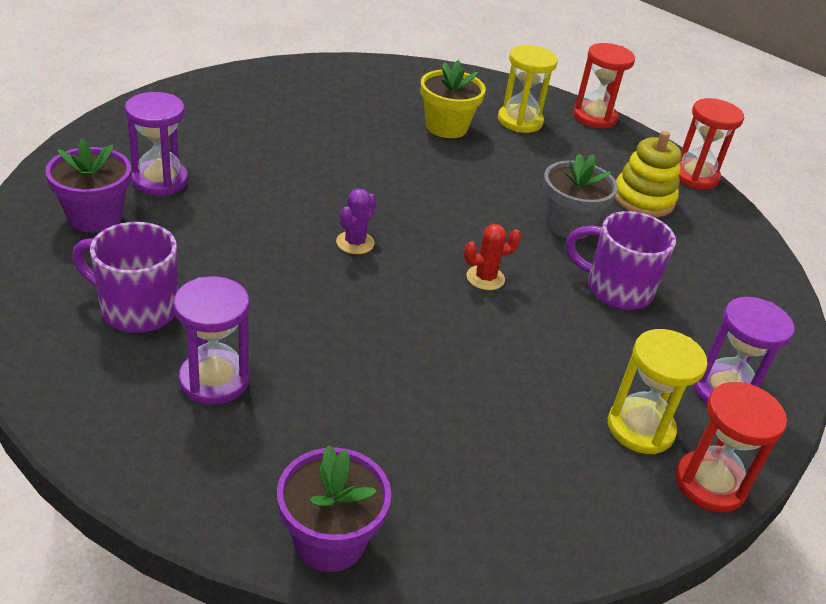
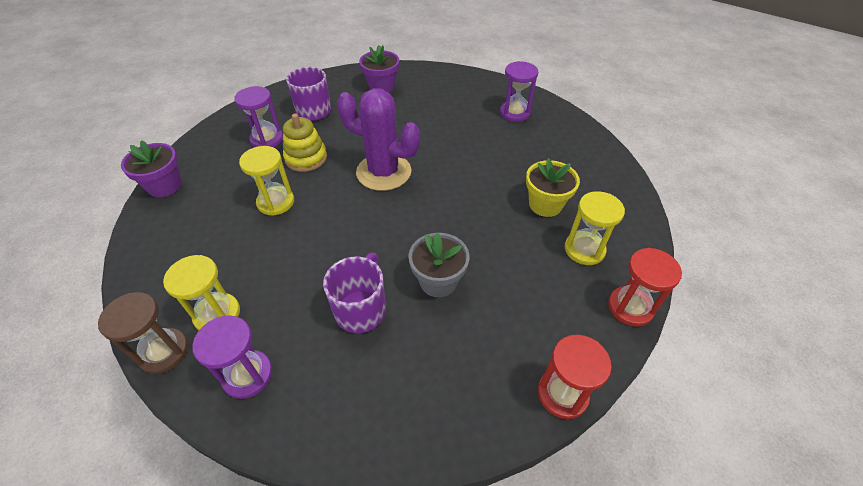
camera: 90 degrees right, 10 degrees up
purple hourglass [125,92,188,196] -> purple hourglass moved to [500,61,538,122]
purple cactus [336,189,376,254] -> purple cactus [337,88,420,191], size x2.38
red cactus [464,224,522,290] -> none
yellow stacking toy [615,131,682,217] -> yellow stacking toy moved to [283,113,327,172]
red hourglass [676,382,787,512] -> brown hourglass [98,292,188,374]
none -> yellow hourglass [239,146,294,216]

